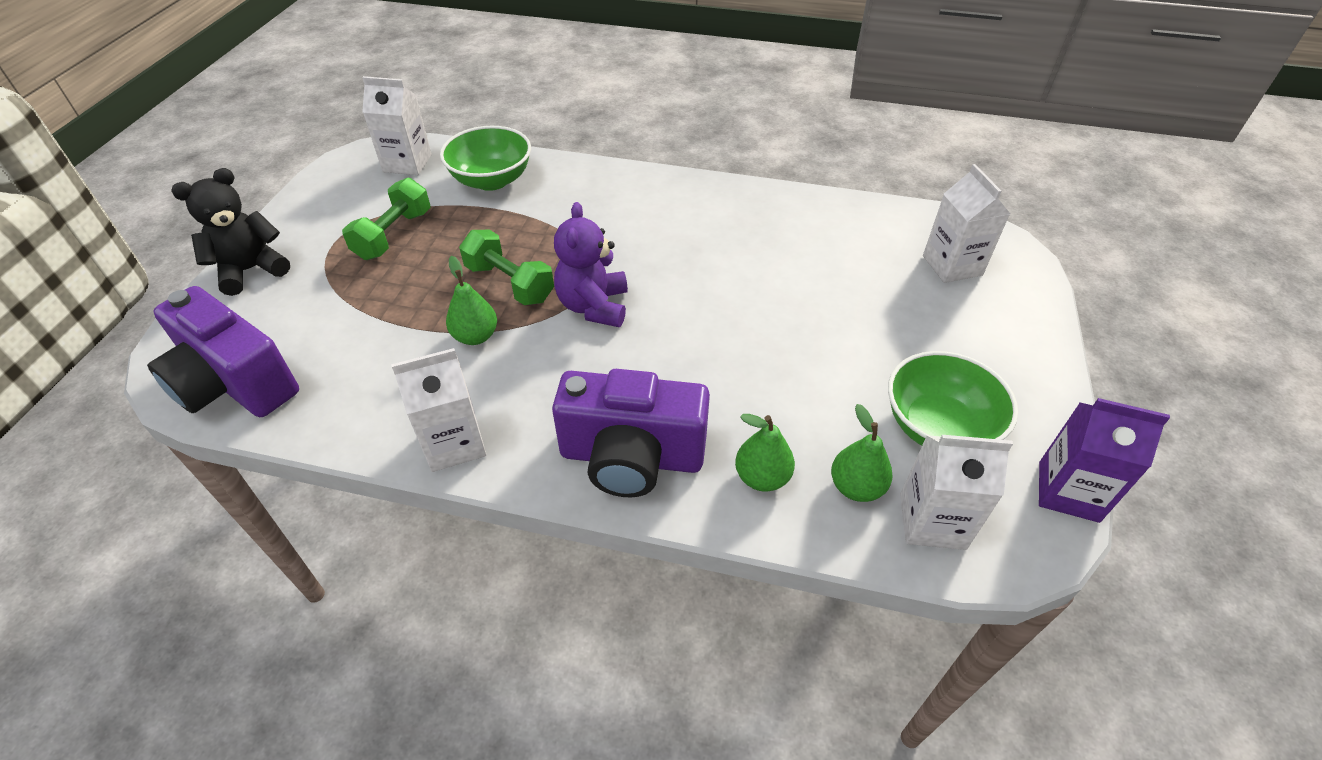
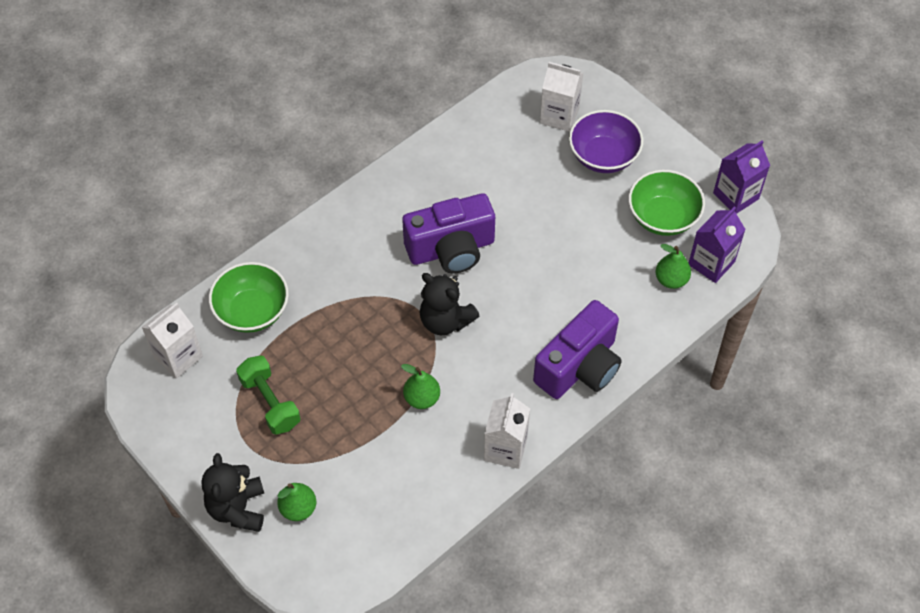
camera: 55 degrees left, 10 degrees up
purple camera [147,286,299,417] -> purple camera moved to [402,193,495,274]
green dumbbell [459,230,554,305] -> none
purple teddy bear [554,202,628,327] -> black teddy bear [419,273,479,335]
green pear [735,414,795,492] -> green pear moved to [277,483,316,521]
white carton [900,435,1013,550] -> purple carton [689,207,746,283]
none -> purple bowl [569,110,644,173]

